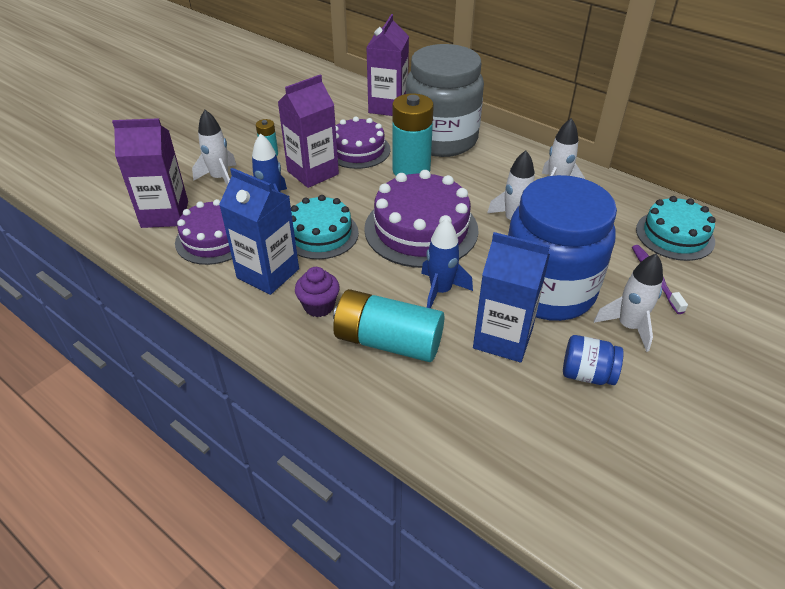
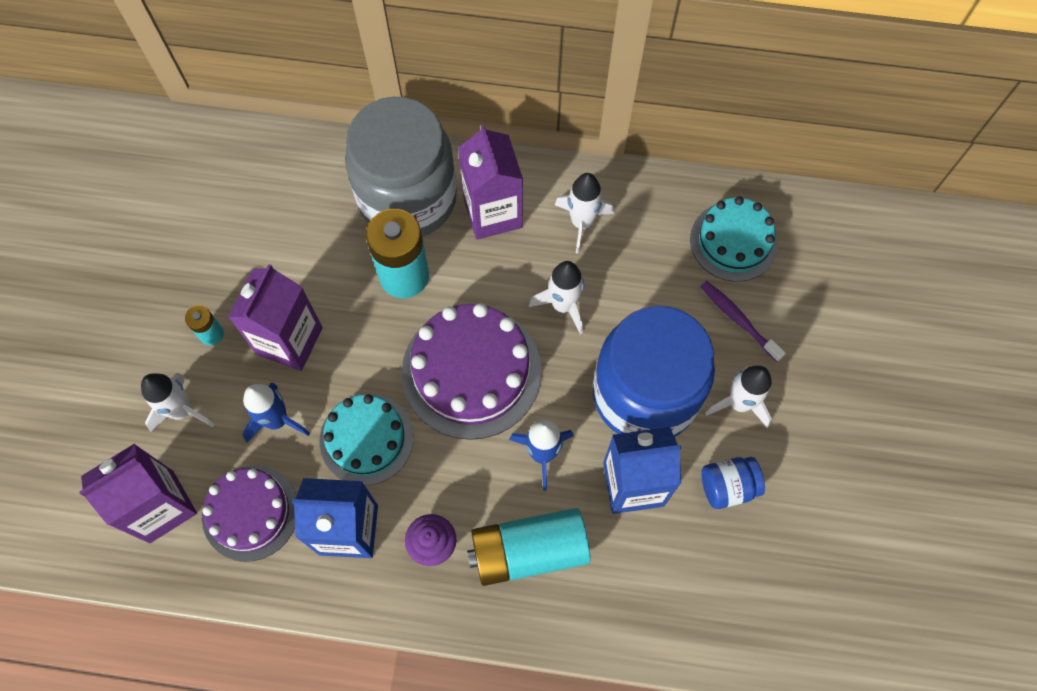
camera: 30 degrees left, 25 degrees up
purple cake [336,117,390,169] -> none
purple carton [366,14,409,116] -> purple carton moved to [458,124,523,240]

